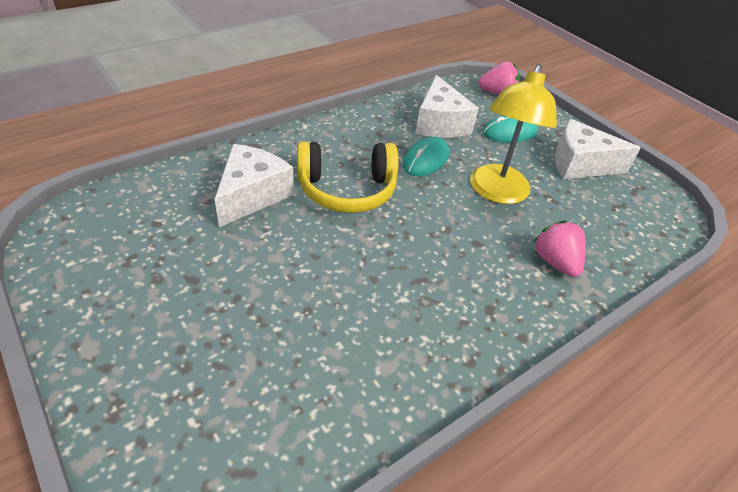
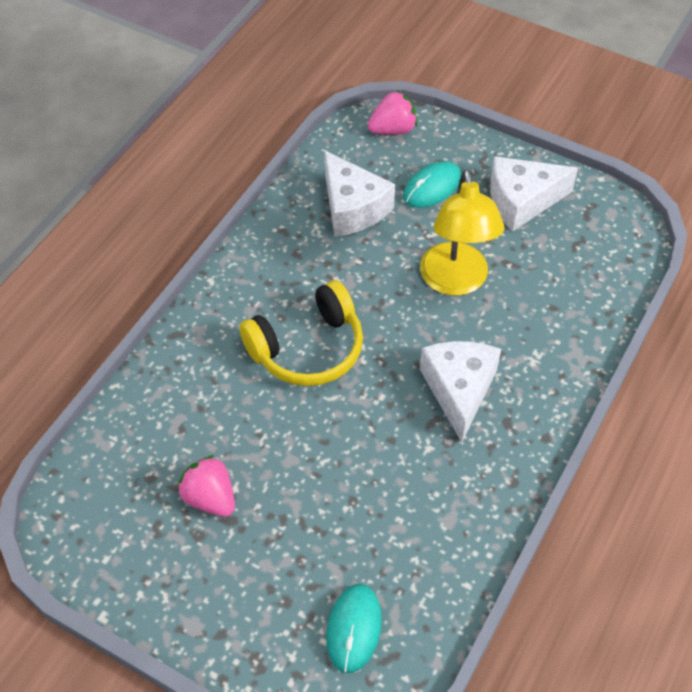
camera: 20 degrees left, 10 degrees up
white cheese [215,144,294,227] -> white cheese moved to [420,341,501,442]
turquoise mouse [403,137,449,176] -> turquoise mouse moved to [326,584,382,673]
pink strawberry [534,220,586,277] -> pink strawberry moved to [177,455,235,517]

